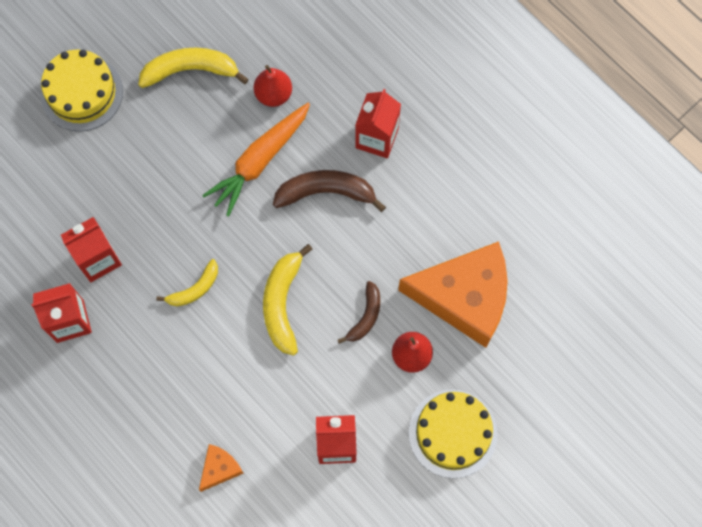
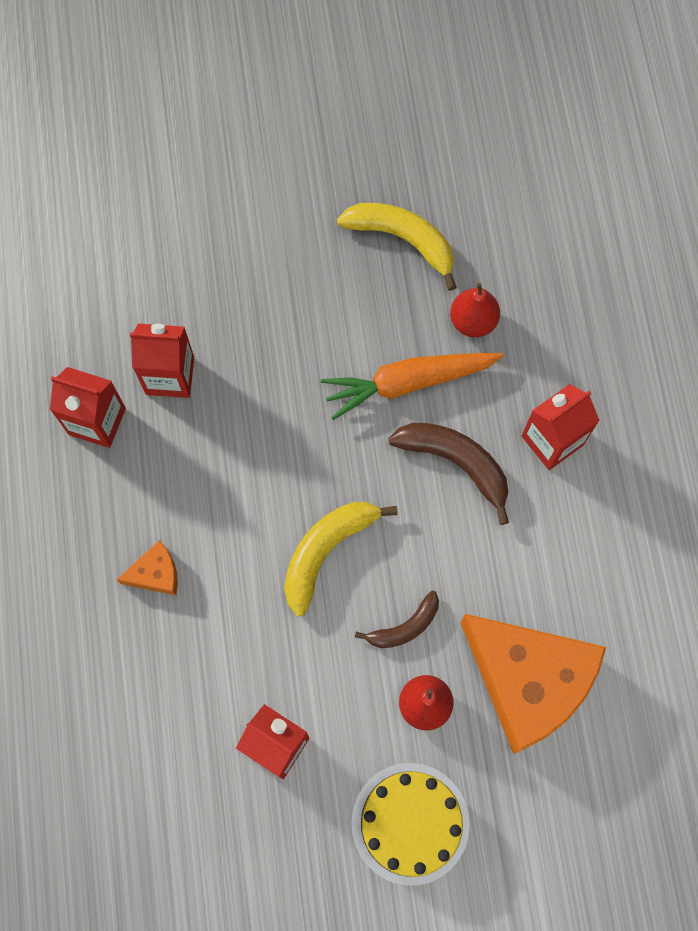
camera: 35 degrees right, 0 degrees up
yellow cake [40,50,123,131] -> none
yellow banana [156,259,218,307] -> none
orange cheese [199,444,244,492] -> orange cheese moved to [116,540,178,595]

